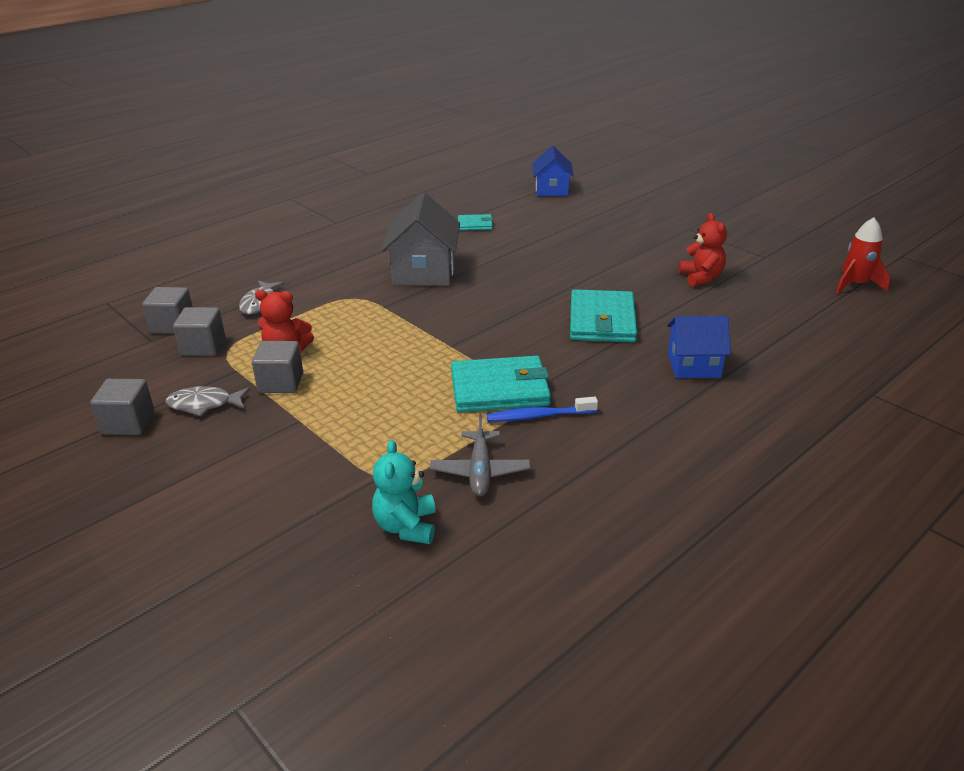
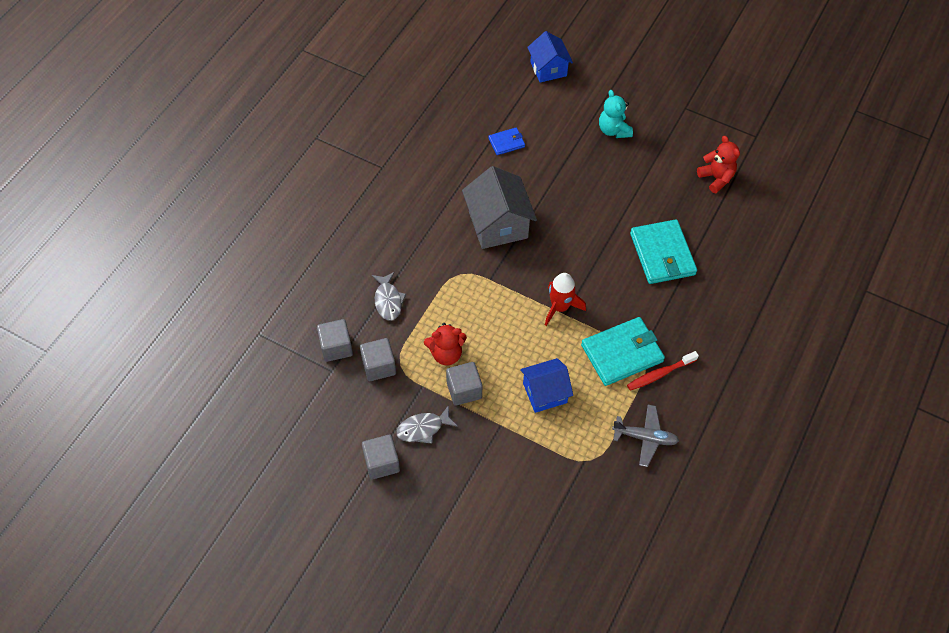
camera: 20 degrees left, 25 degrees up
turquoise teddy bear [372,440,436,544] -> turquoise teddy bear moved to [599,90,633,138]
grey plane [430,413,531,496] -> grey plane turned 60 degrees counterclockwise [612,405,679,467]
turquoise wallet [458,214,493,231] -> blue wallet [489,128,525,155]
blue toothbrush [487,397,598,422] -> red toothbrush [627,351,699,391]
blue house [667,316,731,378] -> blue house moved to [520,358,573,413]
red rocket [836,217,890,294] -> red rocket moved to [545,273,586,326]

